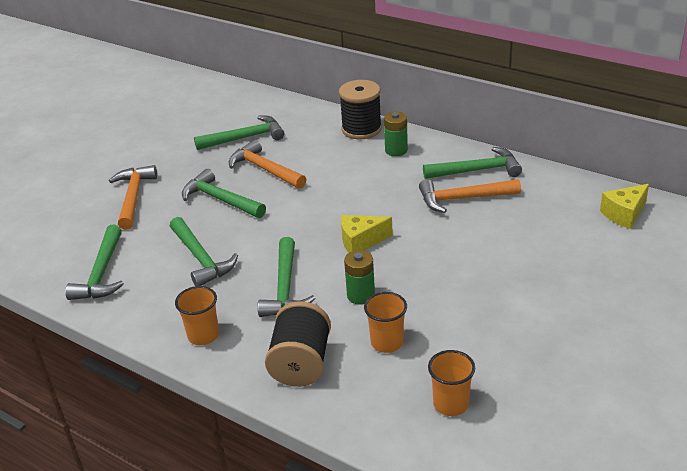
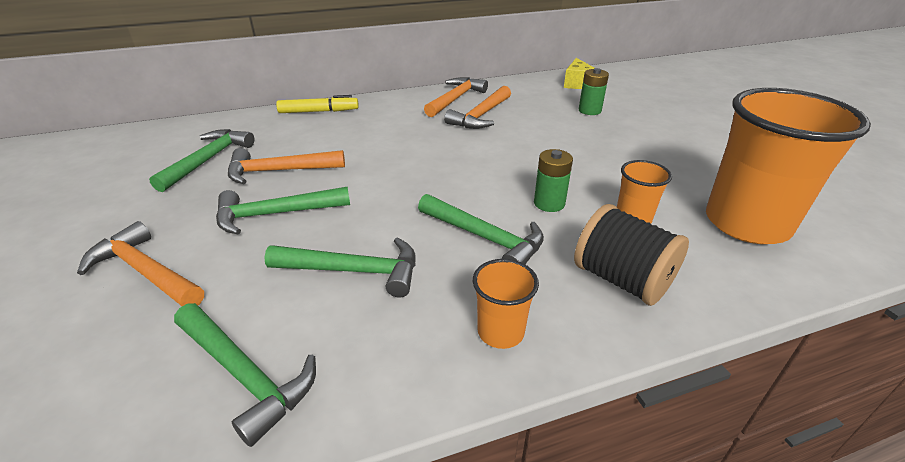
camera: 55 degrees left, 0 degrees up
black spool [339,80,382,139] -> yellow marker [276,95,359,113]
yellow cheese [341,215,393,253] -> none
green battery [384,111,408,156] -> green battery moved to [579,68,609,115]
green hammer [423,147,522,179] -> orange hammer [424,77,488,117]
orange cup [428,350,475,416] -> orange cup [706,88,871,244], size x2.20

